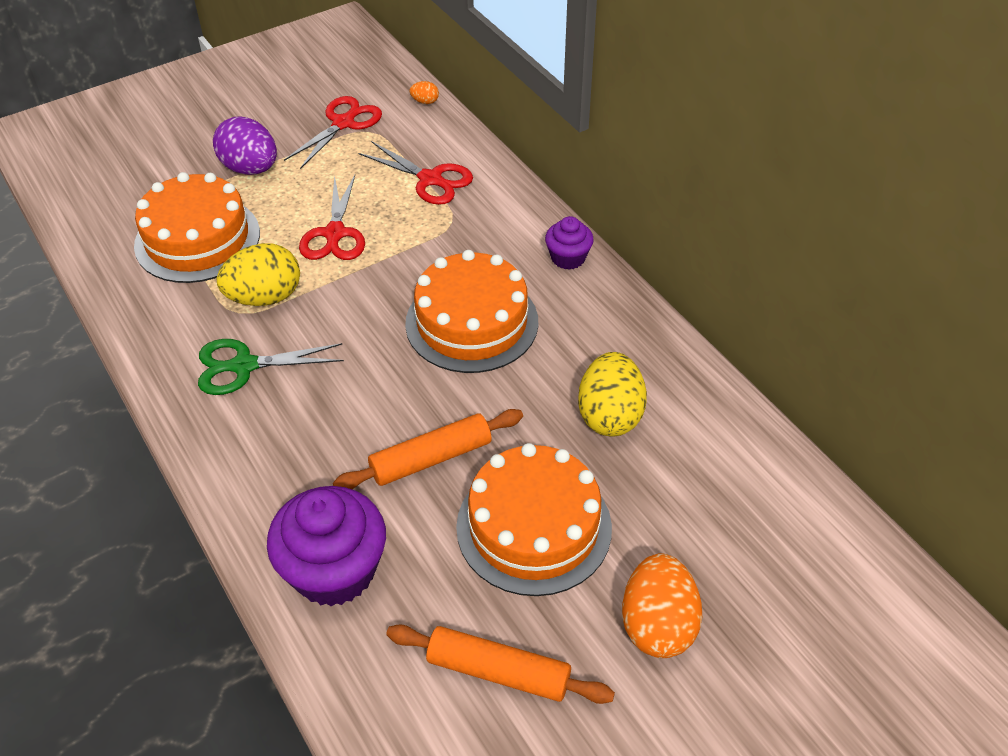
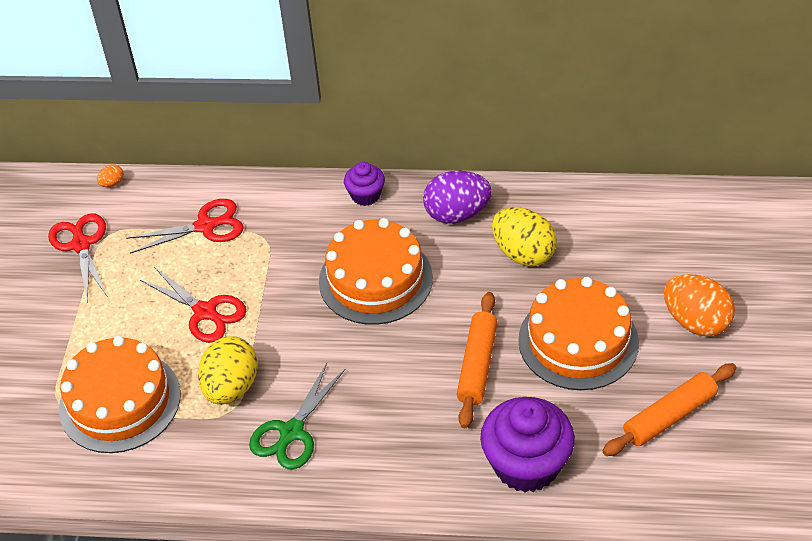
camera: 50 degrees left, 0 degrees up
purple egg [213,117,277,175] -> purple egg moved to [423,171,492,223]

